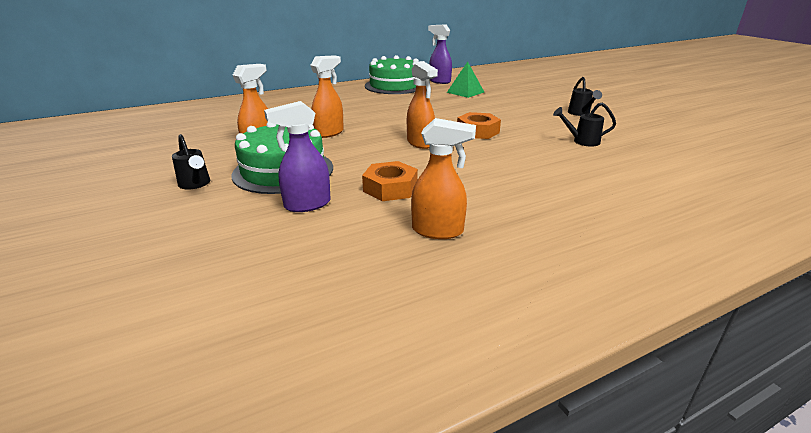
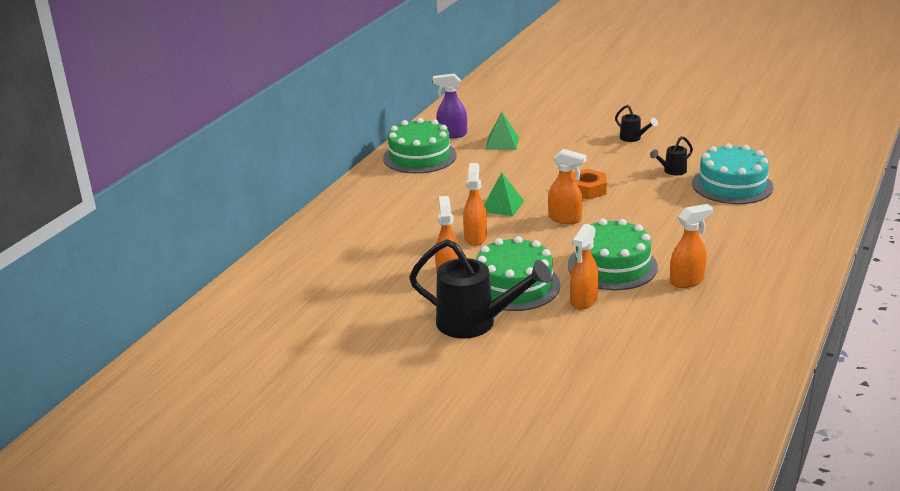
camera: 35 degrees left, 0 degrees up
black watering can [172,134,210,190] -> black watering can [409,239,552,339], size x2.08
purple spray bottle [264,101,331,212] -> orange spray bottle [570,224,599,310]
orange nut [362,161,418,201] -> green cake [568,219,658,290]
none -> green pyramid [484,172,524,216]
none -> turquoise cake [692,143,774,204]

